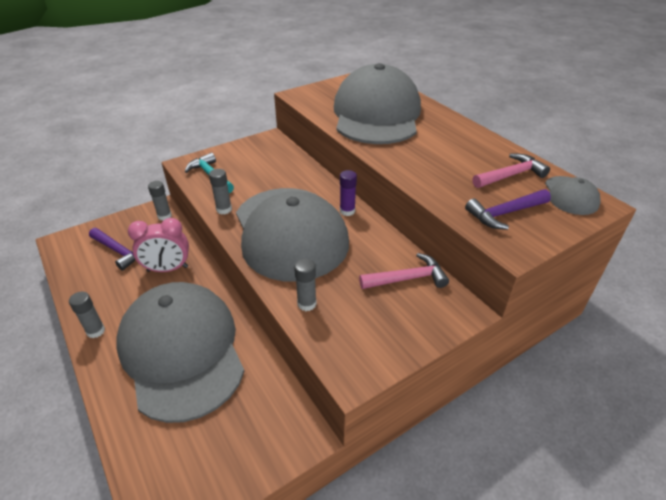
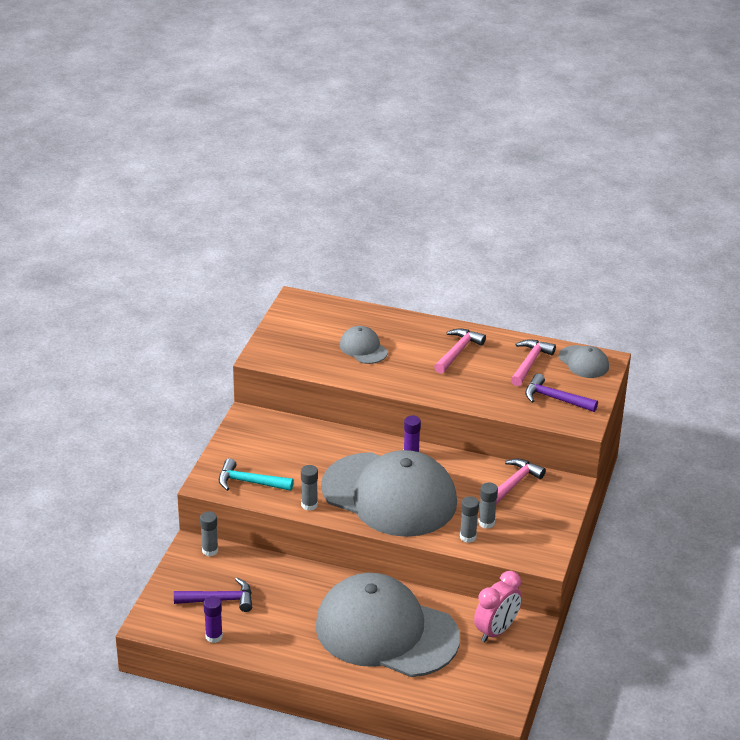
camera: 40 degrees left, 5 degrees down
grey glue stick [69,291,105,338] -> grey glue stick moved to [478,483,498,529]
pink clock [128,218,189,272] -> pink clock moved to [474,571,522,642]
grey cap [334,63,421,144] -> grey cap [340,326,388,364], size x0.42
purple hammer [465,189,551,230] -> purple hammer turned 90 degrees clockwise [525,373,598,412]
none -> purple glue stick [203,596,223,643]
none -> pink hammer [434,329,486,374]

